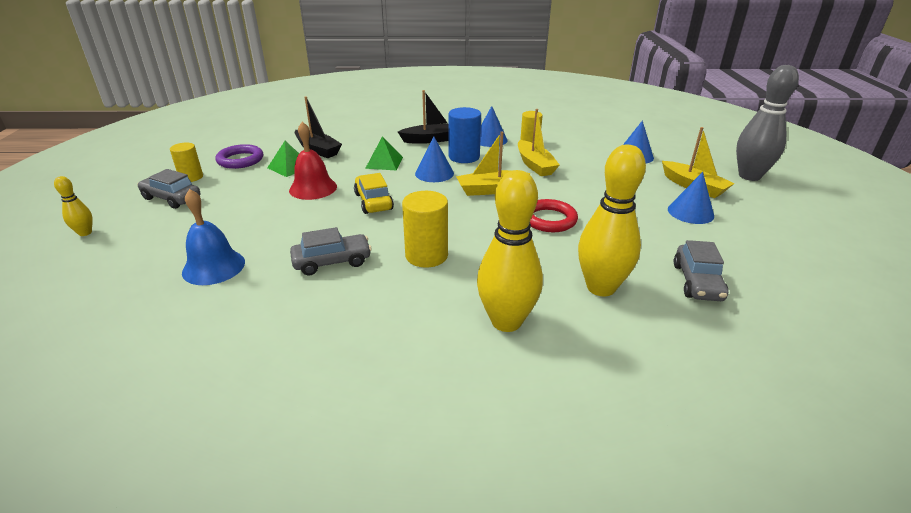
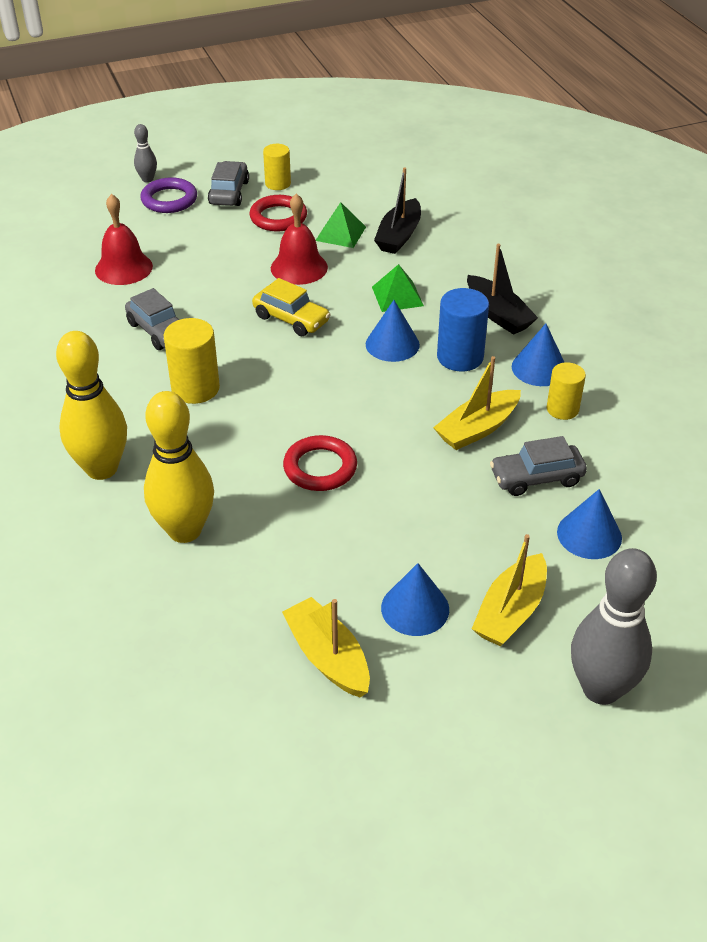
camera: 70 degrees right, 10 degrees up
yellow bowling pin [54,176,93,236] -> grey bowling pin [134,124,157,183]
blue bell [182,189,245,285] -> red bell [95,194,153,285]
purple ring [215,144,263,169] -> purple ring moved to [141,177,197,213]
yellow car [354,173,394,214] -> yellow car turned 75 degrees clockwise [252,278,330,336]
yellow boat [456,131,531,196] -> yellow boat moved to [282,597,370,697]
grey car [674,240,728,301] -> grey car moved to [490,436,587,496]
none -> red ring [249,195,307,231]

